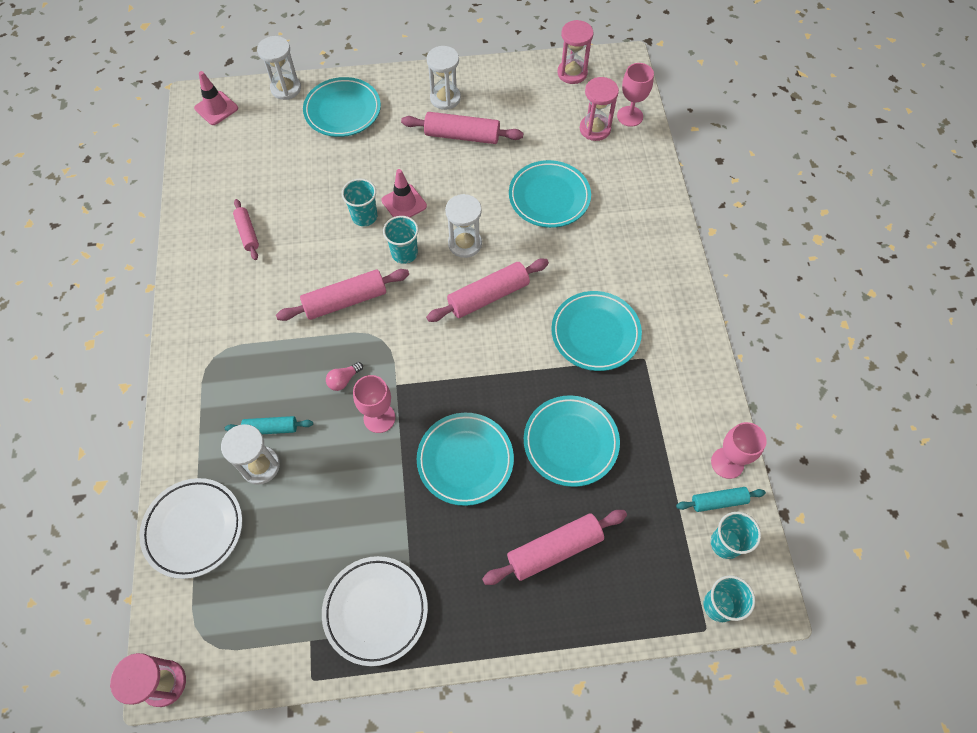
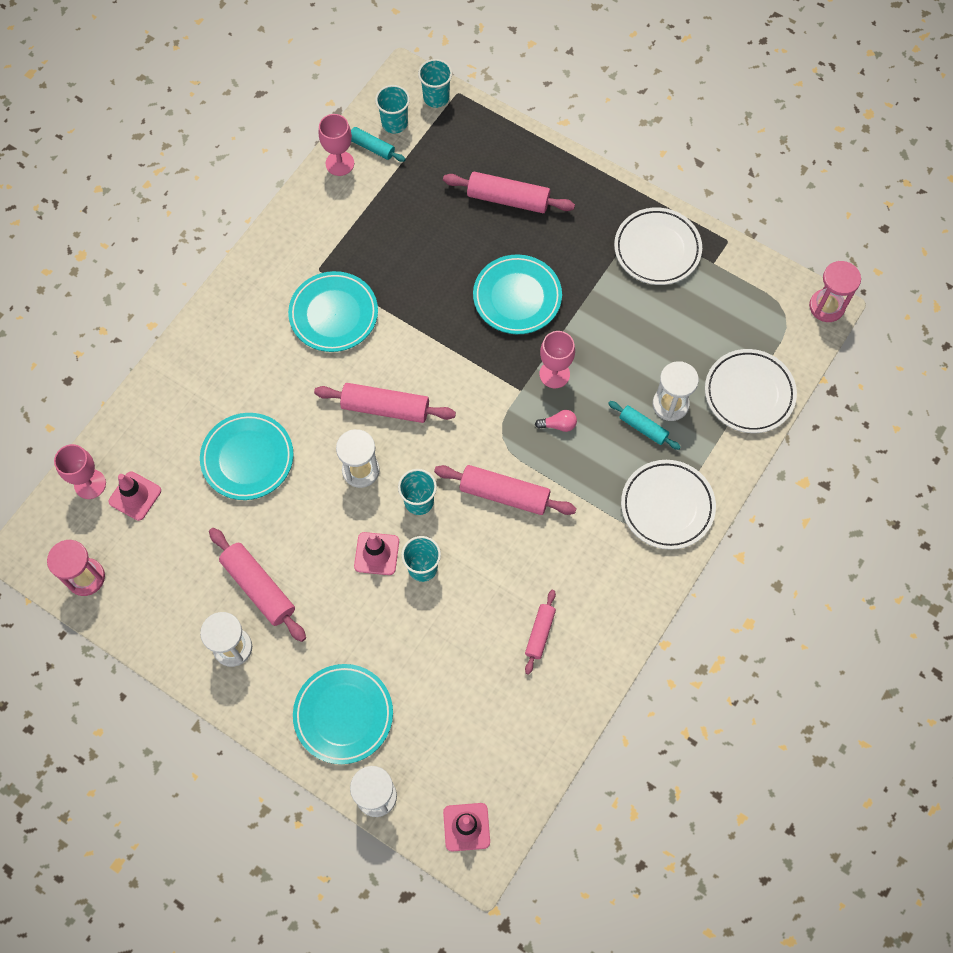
camera: 140 degrees left, 5 degrees up
turquoise plate [524,395,620,487] -> none
pink hourglass [580,77,619,141] -> pink traffic cone [109,472,161,521]
none -> white plate [621,460,716,550]

